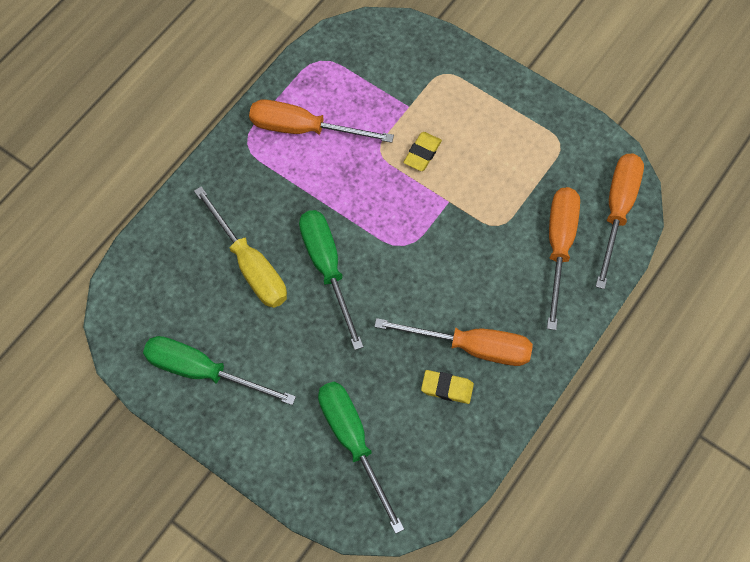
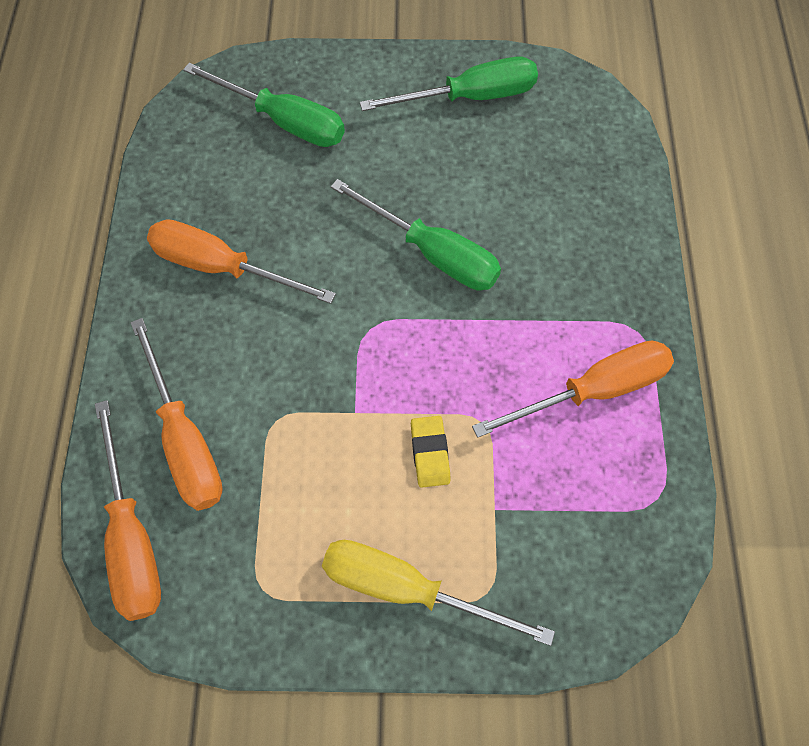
camera: 145 degrees right, 0 degrees up
yellow screwdriver [194,187,287,308] -> yellow screwdriver moved to [322,540,555,646]
orange screwdriver [374,318,533,366] -> orange screwdriver turned 45 degrees clockwise [147,219,336,304]
yellow eraser [421,370,474,404] -> none

